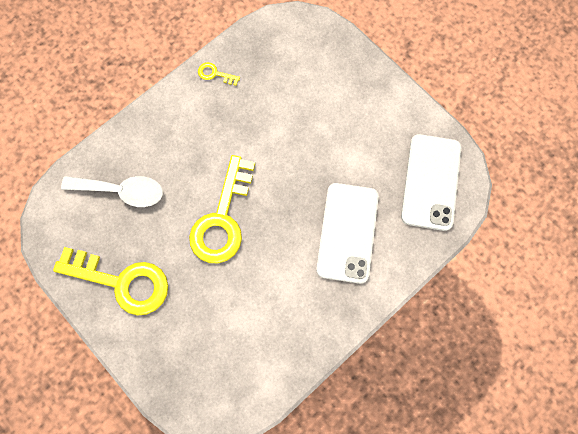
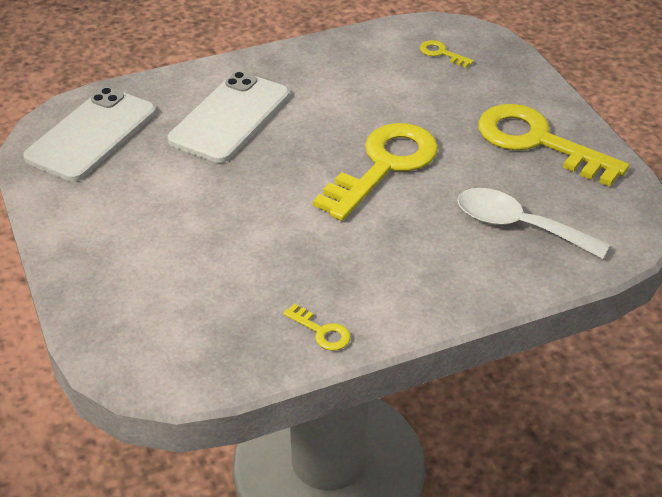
camera: 160 degrees left, 30 degrees down
none -> yellow key [420,40,474,68]

